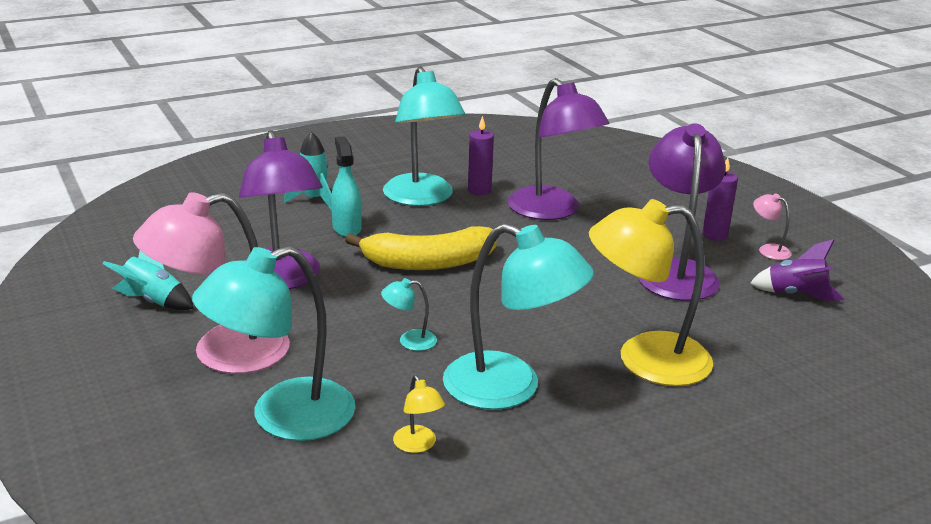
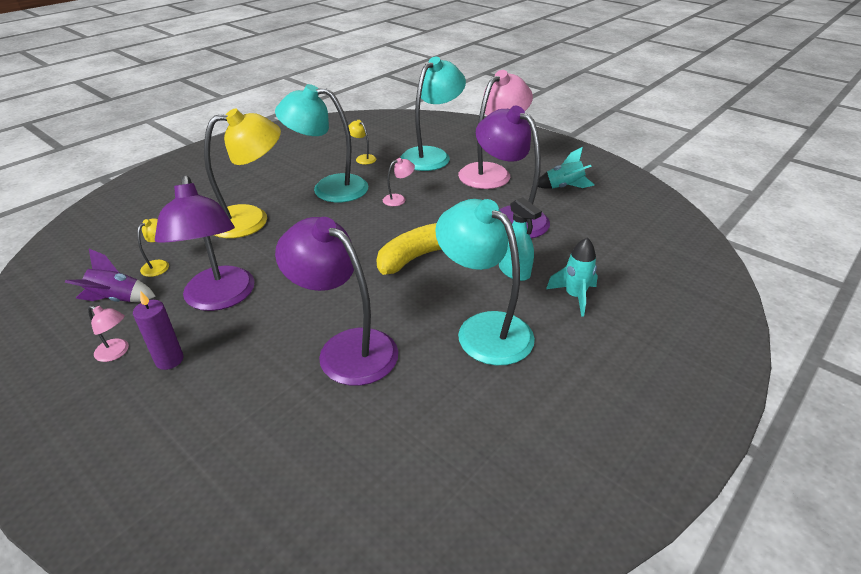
camera: 160 degrees right, 10 degrees up
turquoise lamp [381,278,437,351] -> pink lamp [383,158,415,206]
purple candle [468,116,494,195] -> none
none -> yellow lamp [137,218,169,277]

